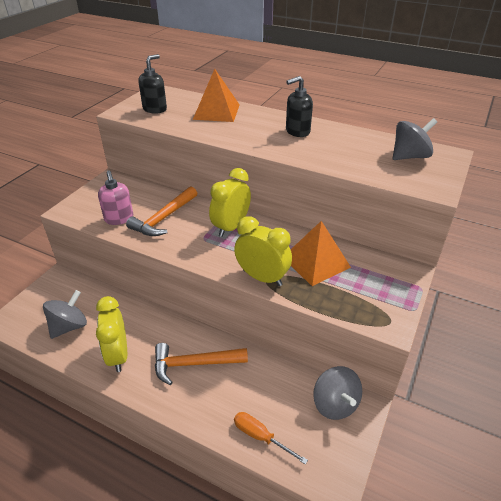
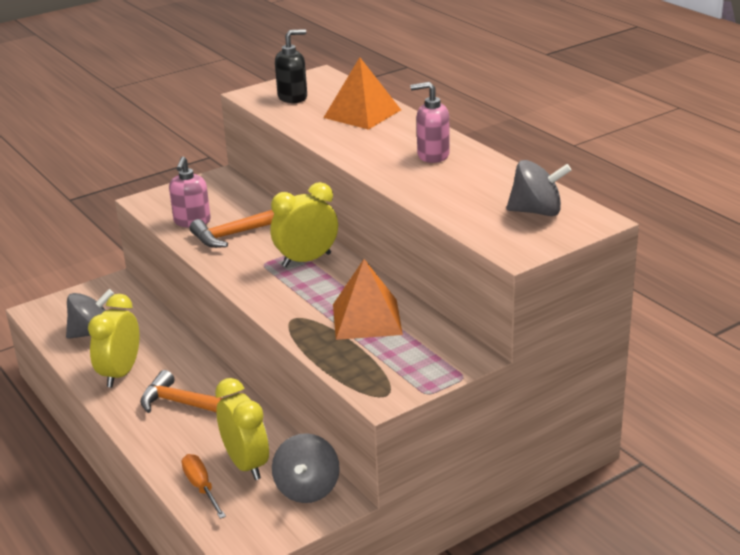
camera: 30 degrees right, 10 degrees down
yellow clock [234,216,292,286] -> yellow clock moved to [215,378,269,480]
black soap dispenser [286,76,313,137] -> pink soap dispenser [410,82,450,163]

